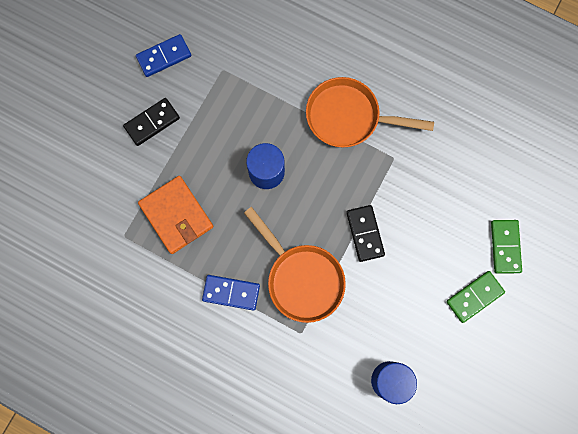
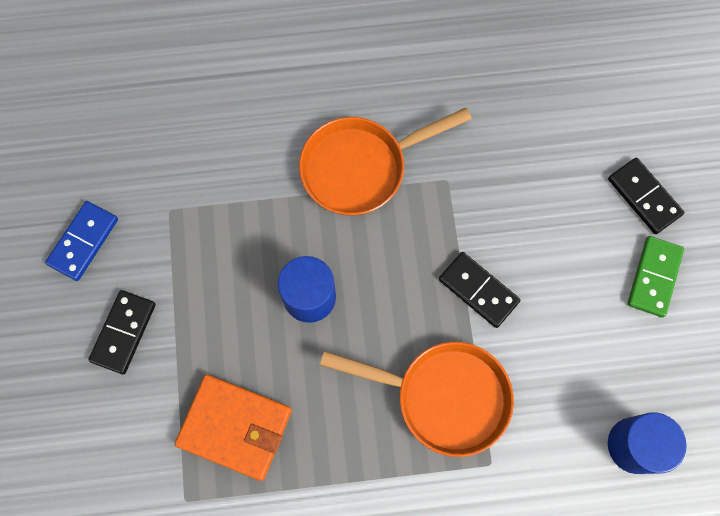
camera: 35 degrees left, 5 degrees down
blue domino [202,275,260,311] -> none
green domino [491,220,522,274] -> black domino [608,158,684,234]

